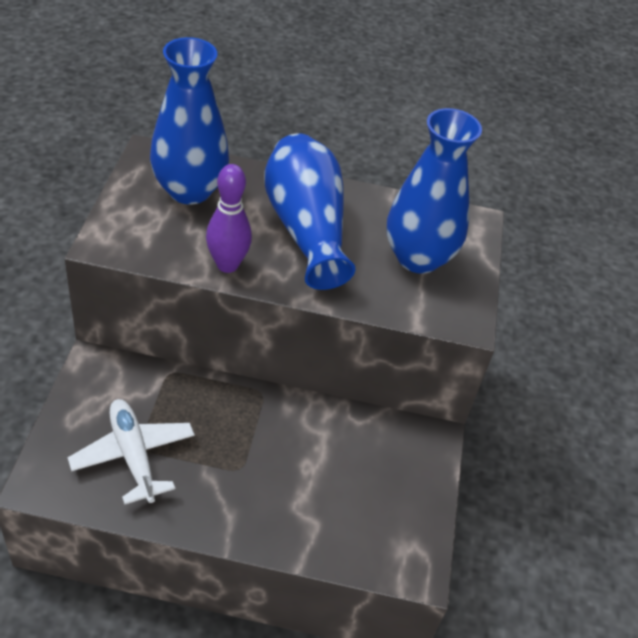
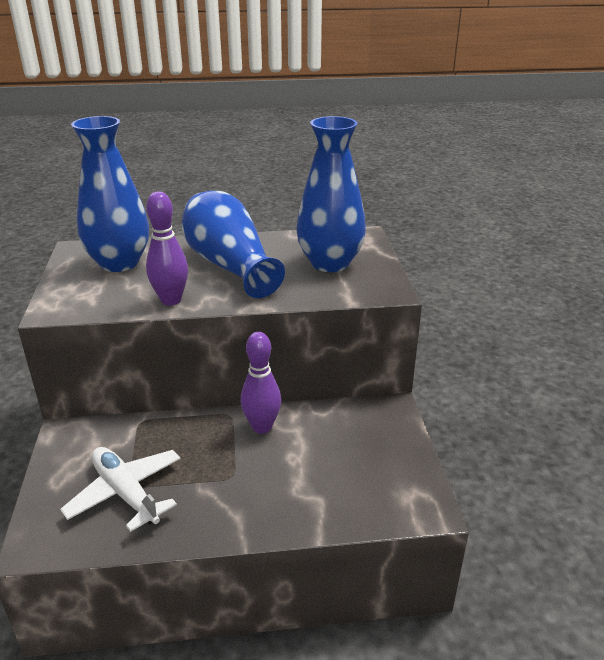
camera: 10 degrees left, 15 degrees down
none -> purple bowling pin [241,332,281,434]

